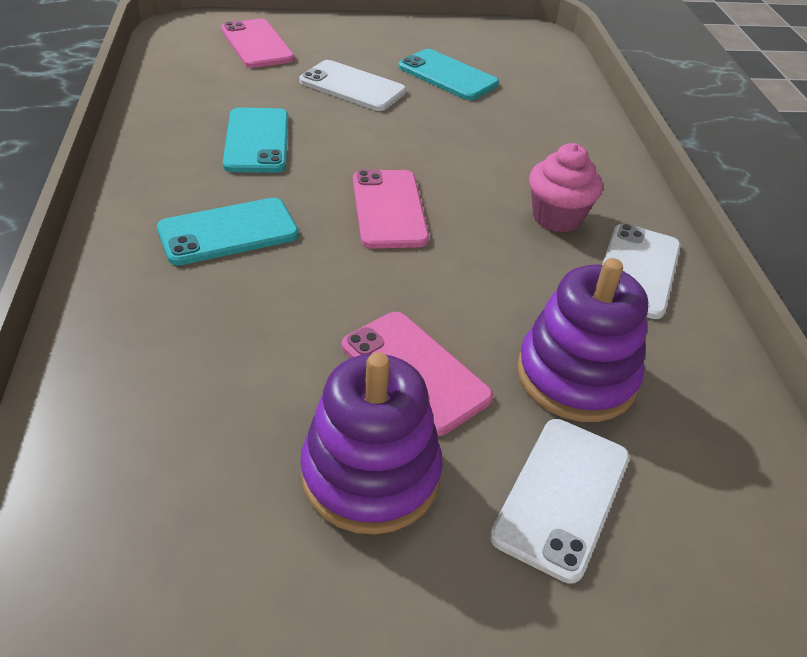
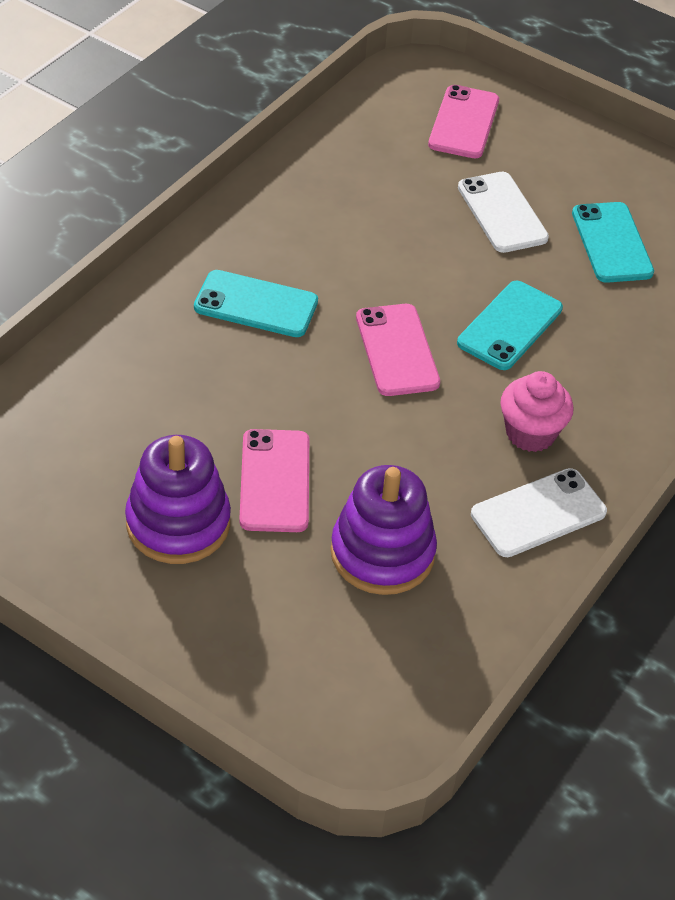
camera: 40 degrees right, 5 degrees up
turquoise phone [223,108,288,173] -> turquoise phone moved to [457,281,563,370]
pink phone [353,170,429,248] -> pink phone turned 45 degrees counterclockwise [356,304,440,396]
white phone [490,419,630,584] -> none

